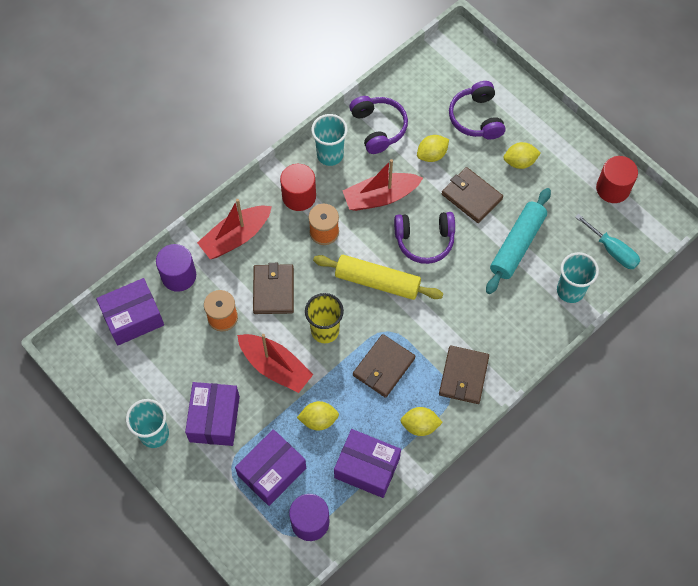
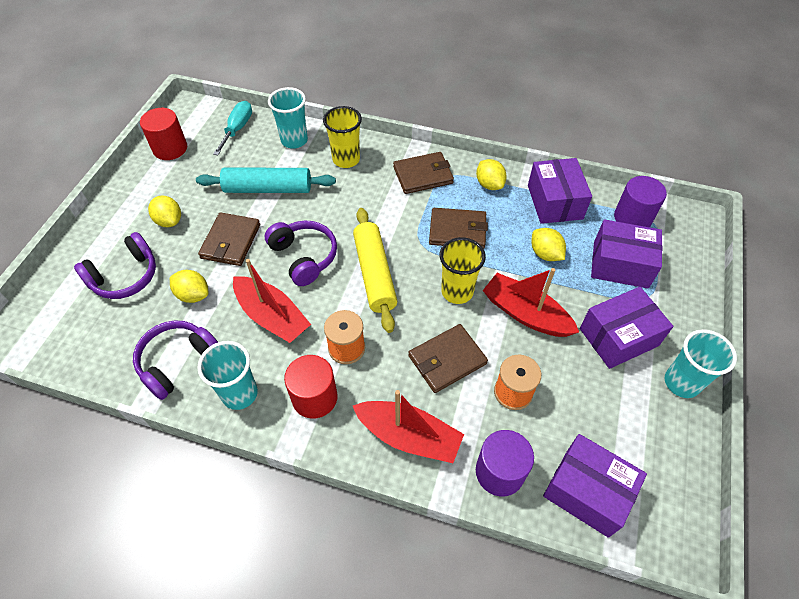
camera: 120 degrees left, 10 degrees down
red boat [237,334,313,393] -> red boat turned 60 degrees counterclockwise [483,268,579,337]
none -> yellow cup [323,106,362,168]

